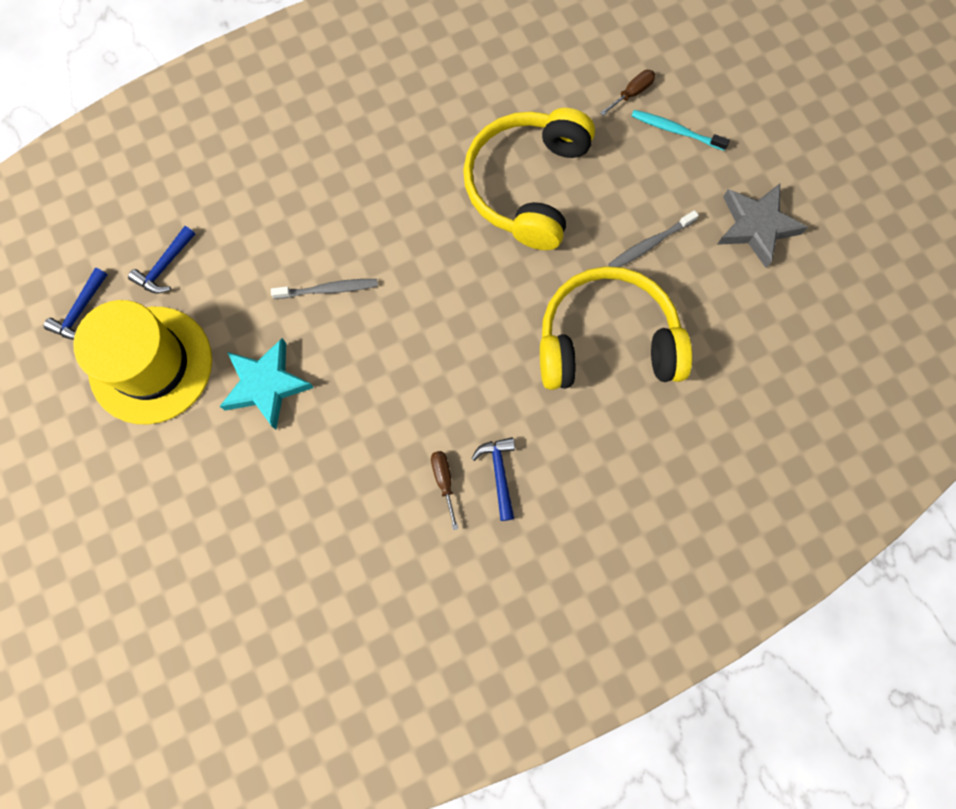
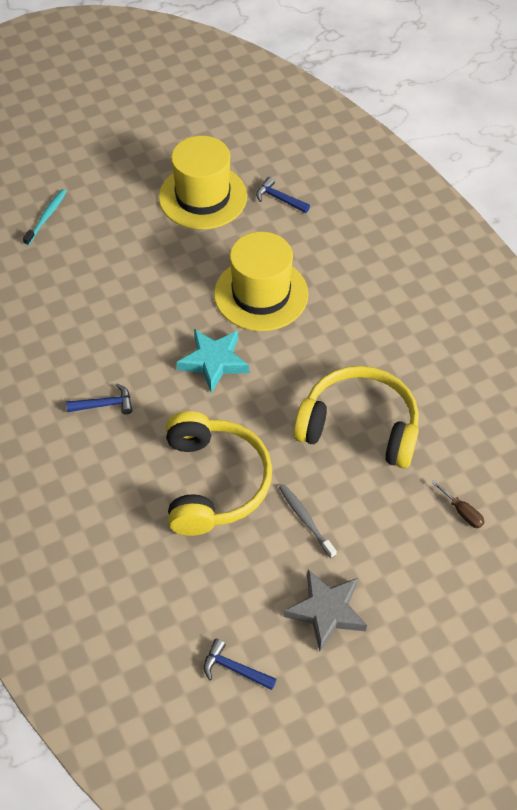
camera: 90 degrees right, 20 degrees down
blue hammer [44,268,107,340] -> blue hammer moved to [204,639,276,690]
turquoise star [219,338,314,430] -> turquoise star moved to [177,329,249,393]
grey toothbrush [271,279,378,299] -> yellow hat [214,232,308,331]
brown screwdriver [431,451,458,530] -> none
turquoise toothbrush [632,110,730,151] -> turquoise toothbrush moved to [23,189,67,245]

